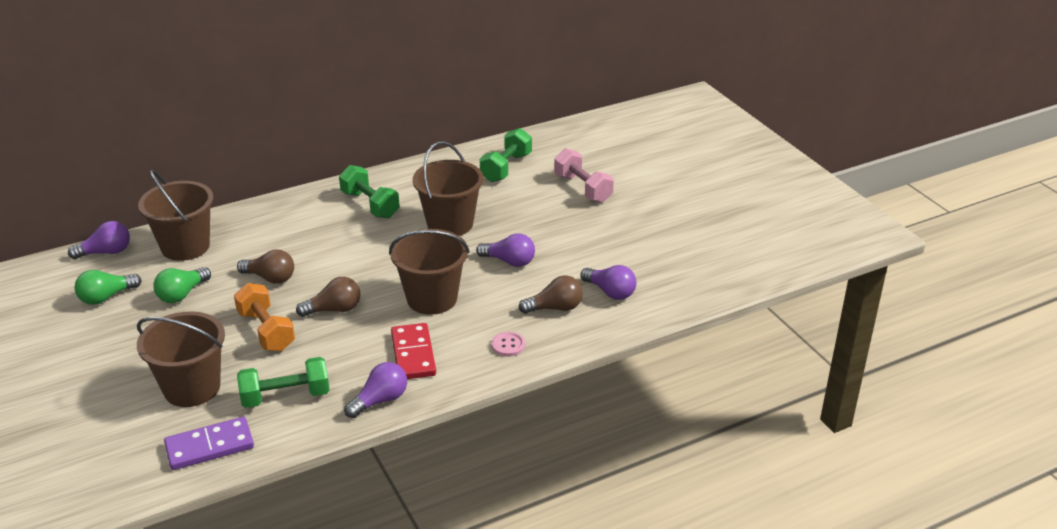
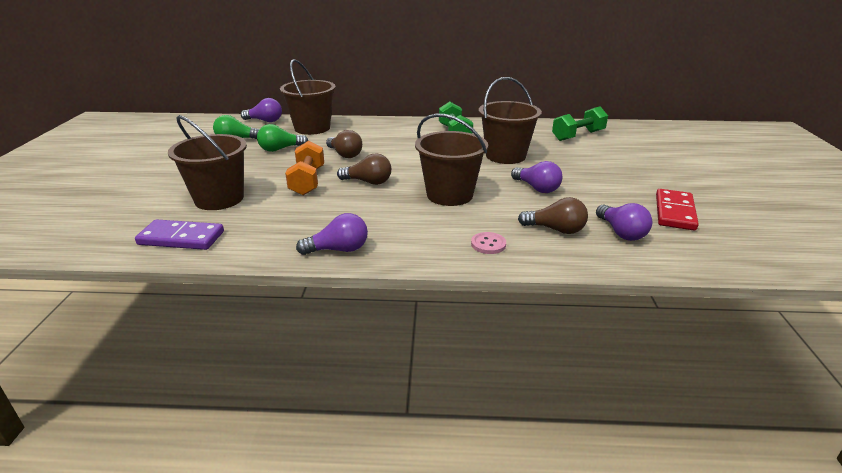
camera: 30 degrees right, 5 degrees down
green dumbbell [237,357,330,408] -> none
red domino [391,323,436,379] -> red domino moved to [656,189,699,230]
pink dumbbell [554,148,614,203] -> none

